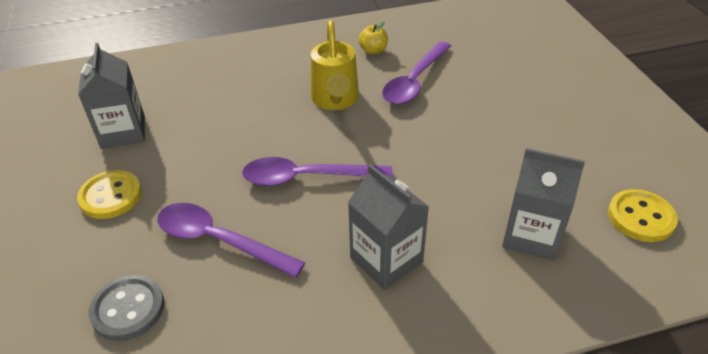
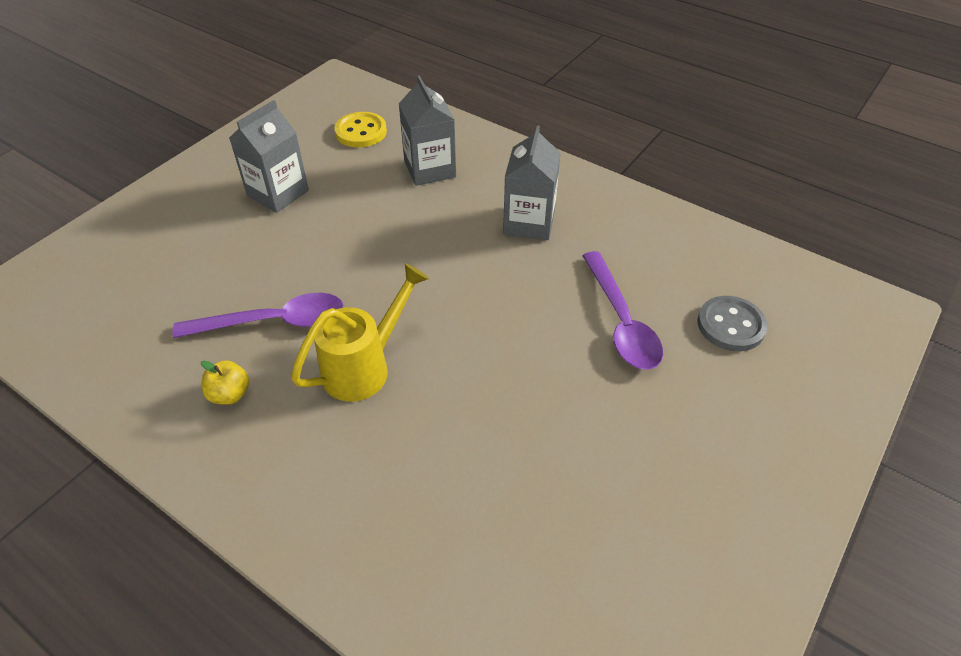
camera: 130 degrees left, 5 degrees up
yellow button [77,170,142,219] -> none
grey carton [78,43,145,149] -> grey carton moved to [229,100,309,213]
purple spoon [242,157,393,186] -> none

